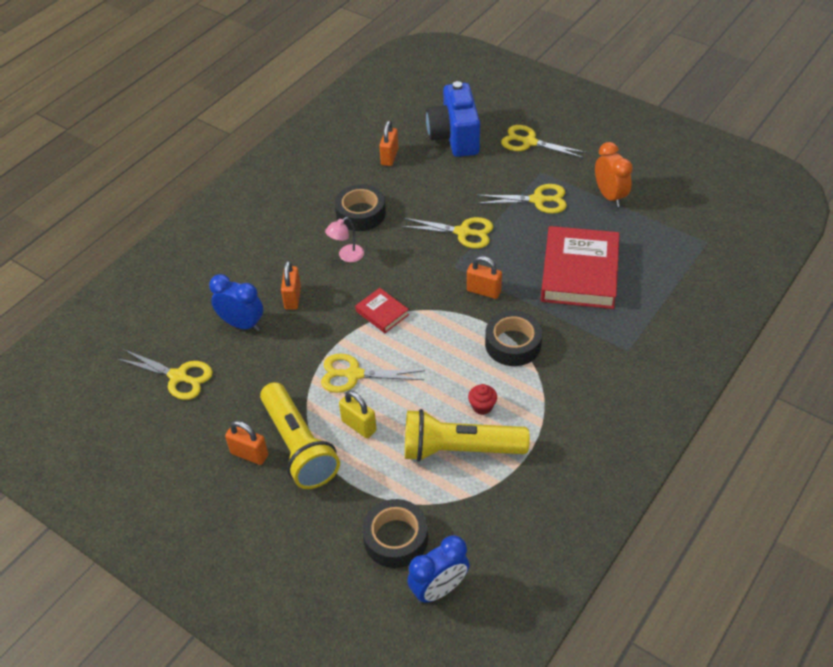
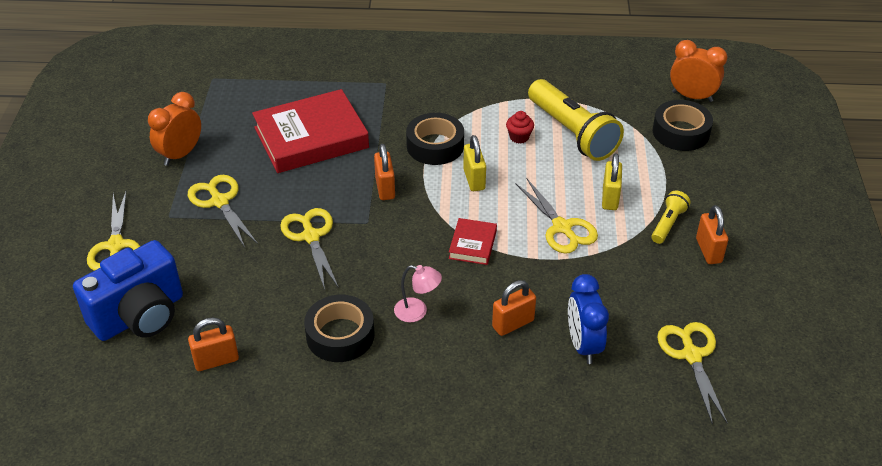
camera: 125 degrees left, 5 degrees down
yellow flashlight [260,382,340,489] -> yellow flashlight [651,191,690,244], size x0.48
blue clock [407,535,469,603] -> orange clock [670,40,727,102]
none -> yellow padlock [463,135,486,191]

